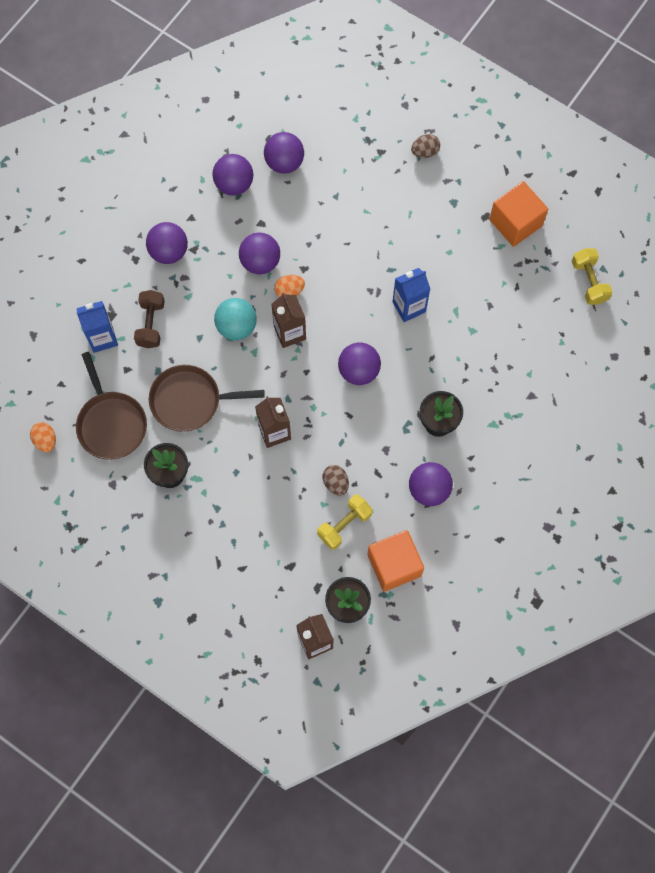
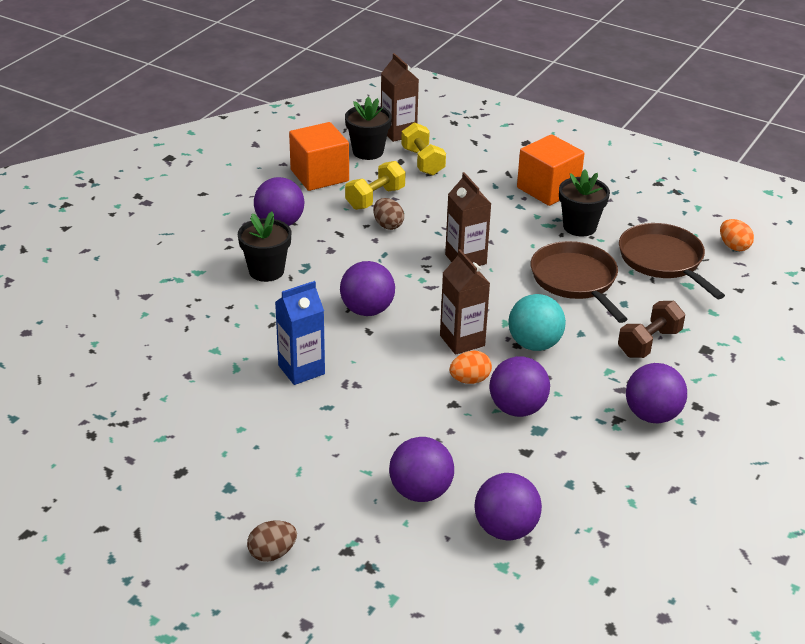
camera: 175 degrees right, 35 degrees down
blue carton [77,301,118,353] -> none
brown dumbbell [134,290,165,348] -> brown dumbbell turned 45 degrees clockwise [618,301,685,358]
brown pan [149,365,265,432] -> brown pan turned 105 degrees counterclockwise [531,241,628,323]
purple ball [212,154,253,196] -> purple ball moved to [389,437,454,502]
orange cube [489,181,548,247] -> orange cube moved to [517,134,585,206]
yellow dumbbell [572,248,612,305] -> yellow dumbbell moved to [401,122,446,175]

